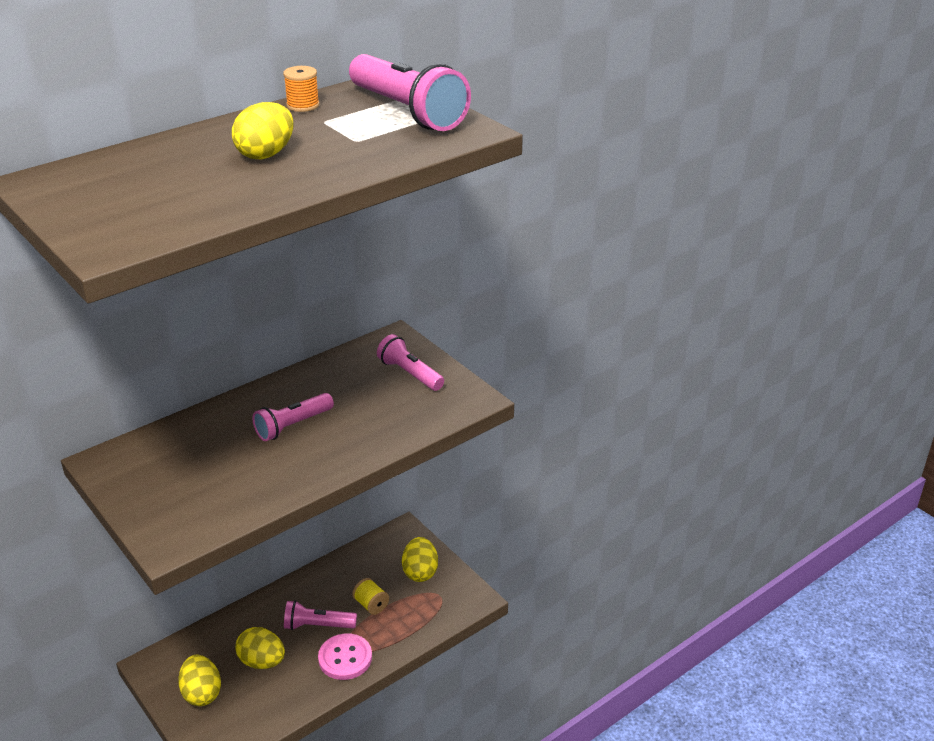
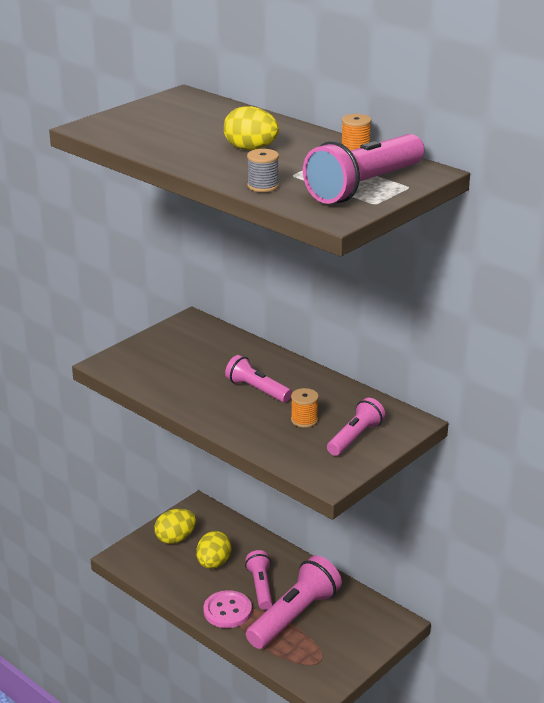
camera: 80 degrees right, 5 degrees down
yellow spool [352,578,389,615] -> pink flashlight [246,556,342,649]
yellow egg [402,537,438,582] -> none
none -> grey spool [247,149,279,192]
none -> orange spool [291,388,319,427]

